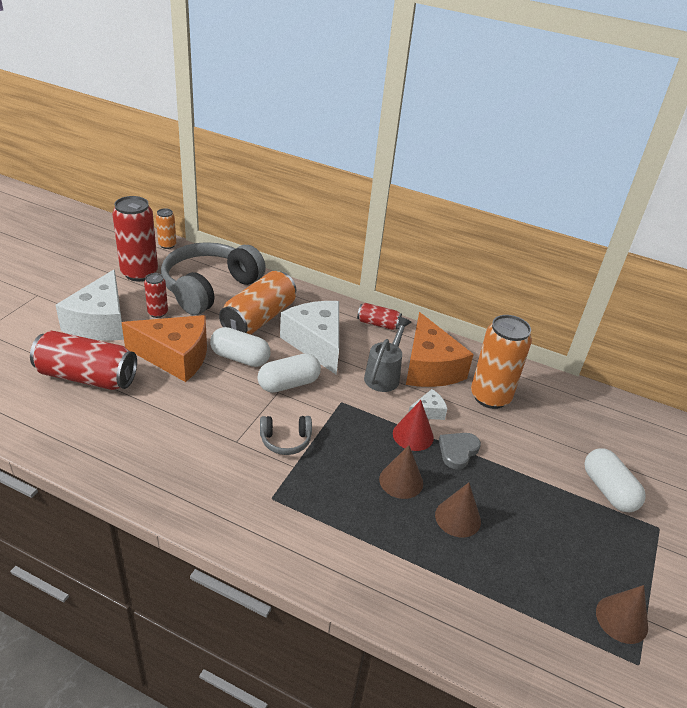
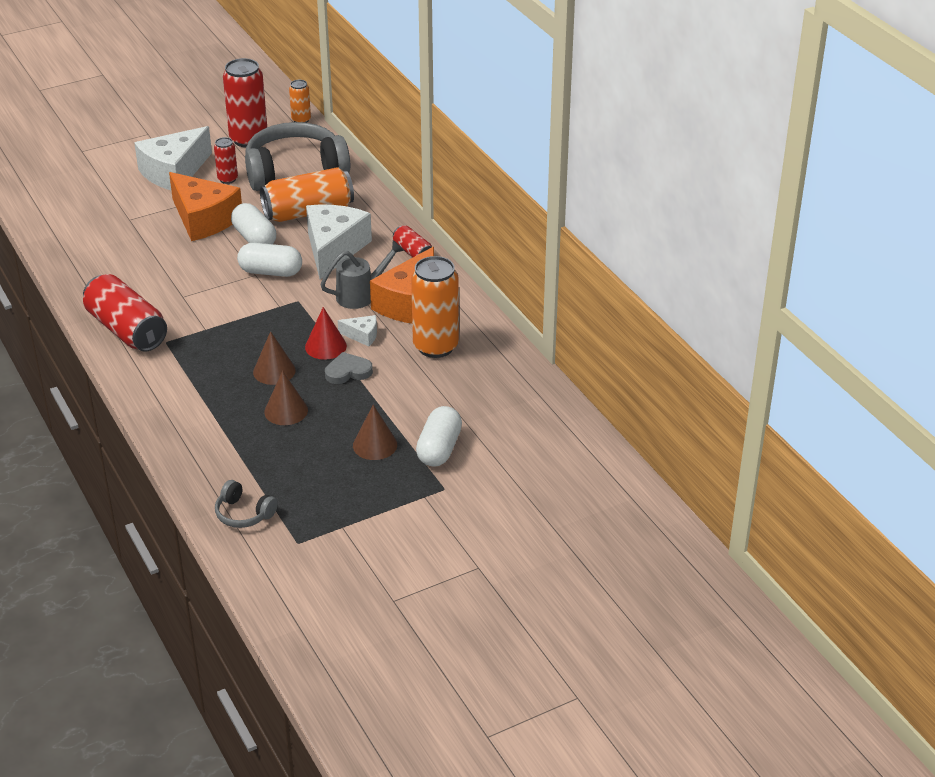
camera: 40 degrees right, 0 degrees up
red can [30,331,137,390] -> red can moved to [83,274,167,352]
grey headphones [260,416,312,455] -> grey headphones moved to [215,480,278,528]
brown cone [596,585,648,644] -> brown cone moved to [353,405,397,460]

